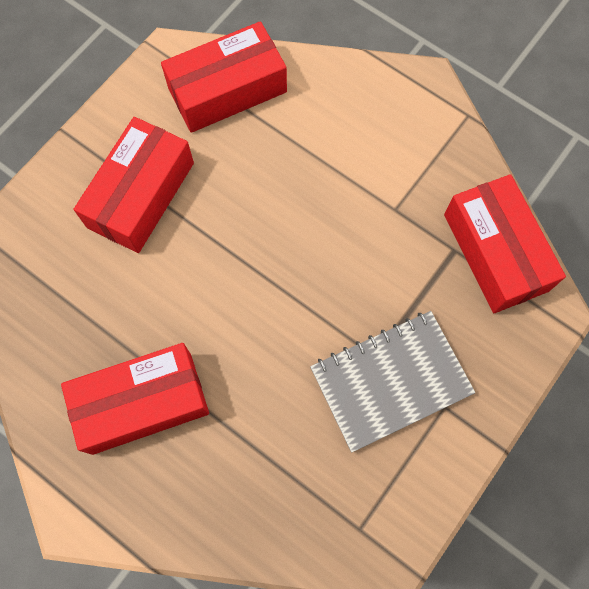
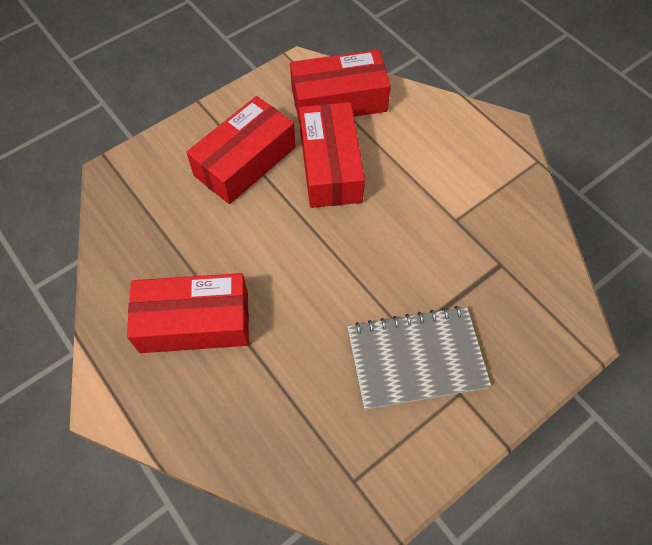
camera: 15 degrees right, 10 degrees down
red box [444,174,566,313] -> red box moved to [299,102,365,208]

